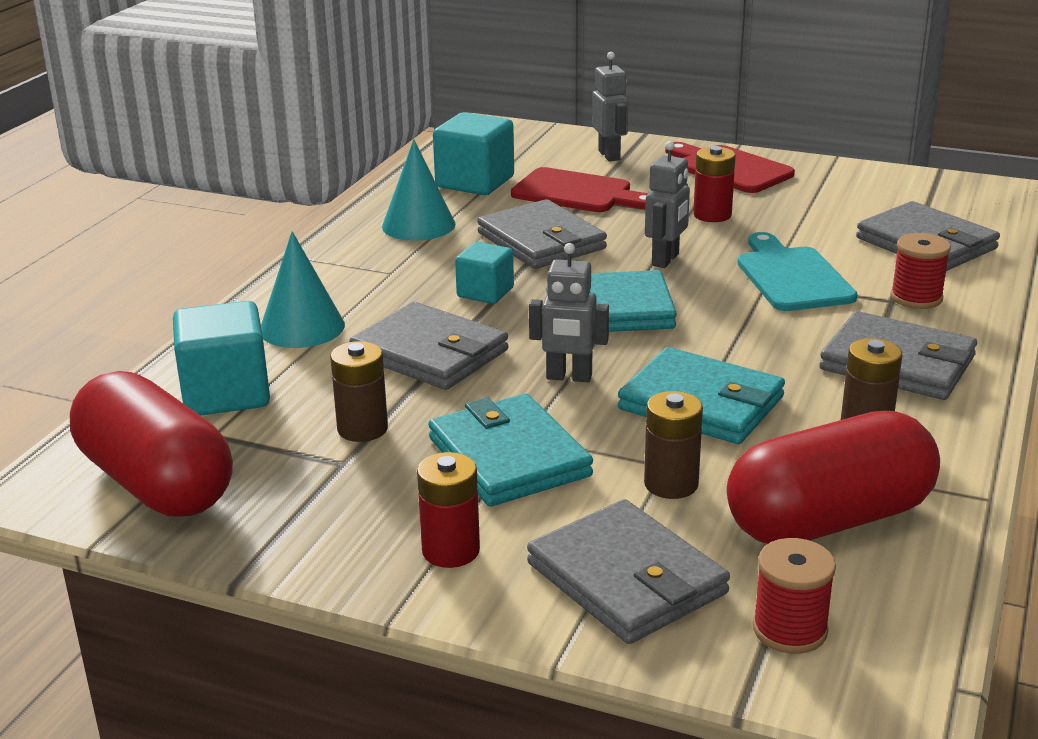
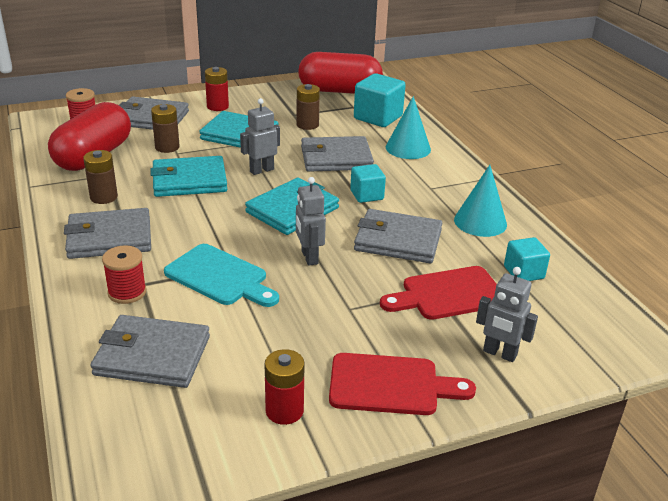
camera: 135 degrees right, 5 degrees up
turquoise cube [433,112,514,195] -> turquoise cube [504,237,550,281], size x0.61
red battery [693,146,736,222] -> red battery moved to [265,349,305,425]

